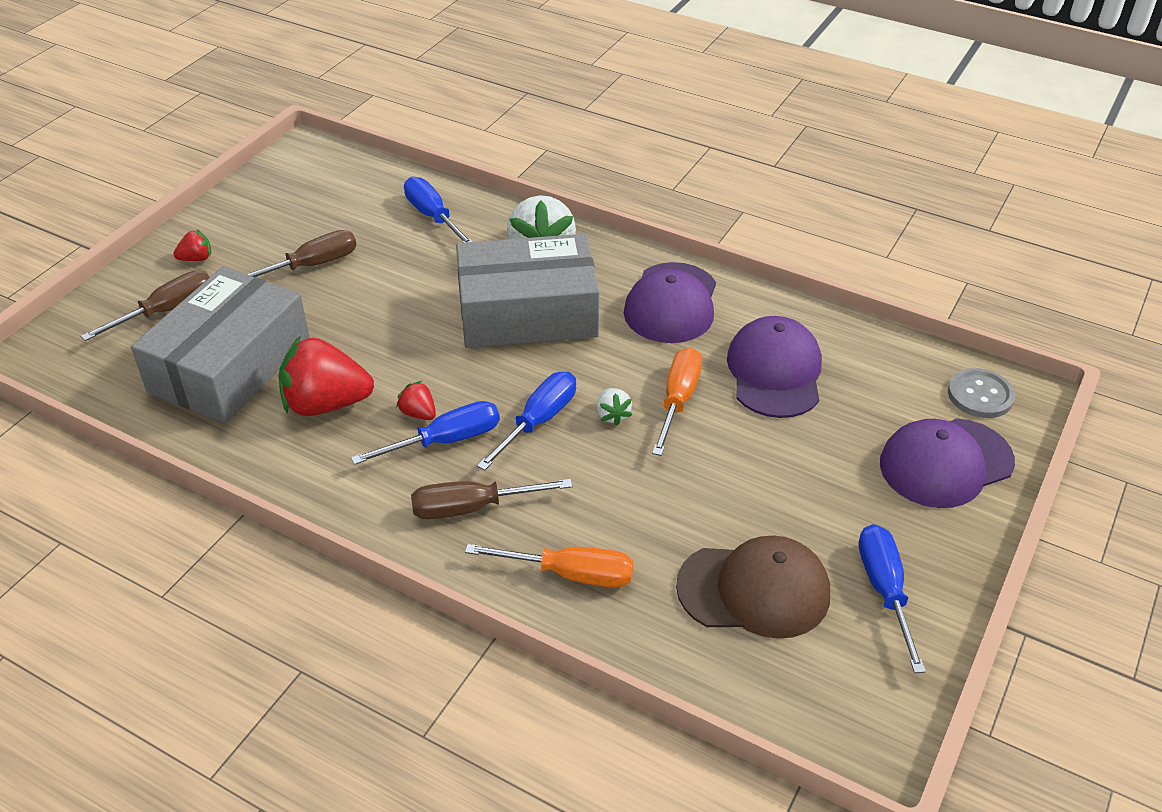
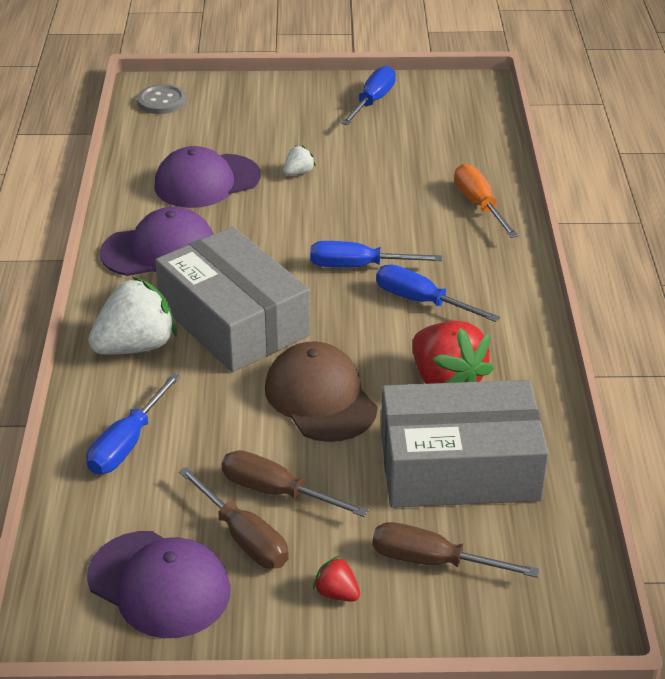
camera: 120 degrees left, 5 degrees down
red strawberry [396,381,436,420] -> none
brown screwdriver [411,479,573,520] -> brown screwdriver moved to [179,467,289,569]
white strawberry [596,388,632,426] -> white strawberry moved to [283,145,316,175]
orange screwdriver [652,347,702,456] -> none
brown cap [676,535,830,639] -> brown cap moved to [265,341,377,442]
blue screwdriver [859,524,926,673] -> blue screwdriver turned 150 degrees clockwise [341,66,396,125]
purple cap [880,418,1015,508] -> purple cap moved to [87,531,230,638]

